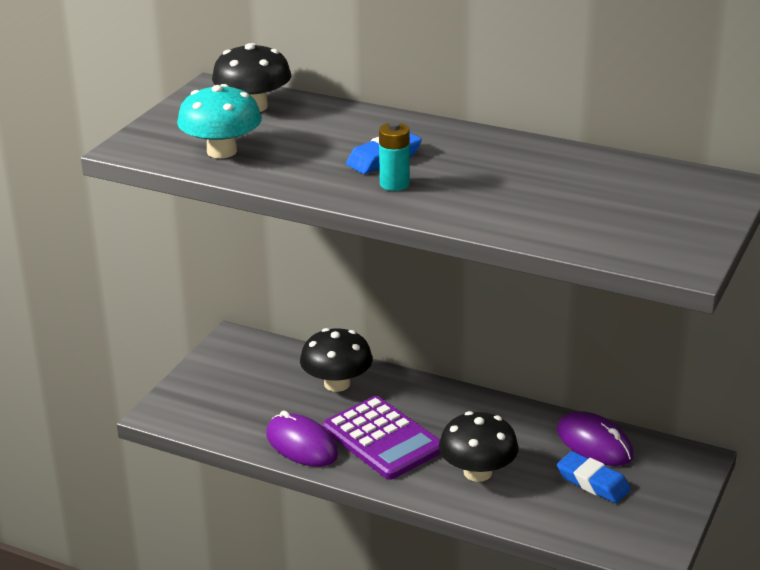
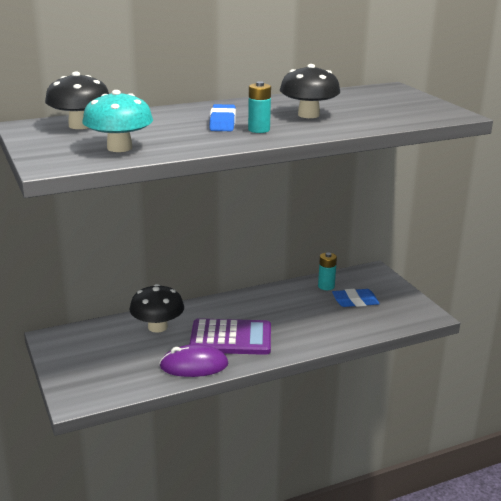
camera: 50 degrees left, 5 degrees down
black mushroom [439,411,519,482] -> black mushroom moved to [280,64,340,118]
purple mouse [557,411,634,466] -> turquoise battery [318,253,337,290]

